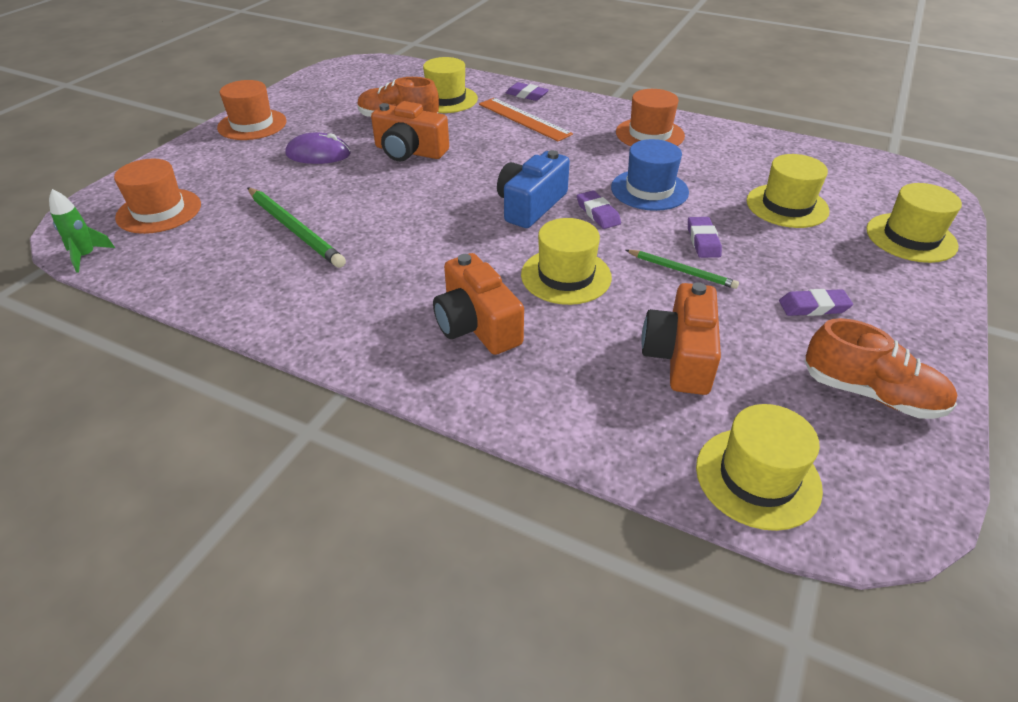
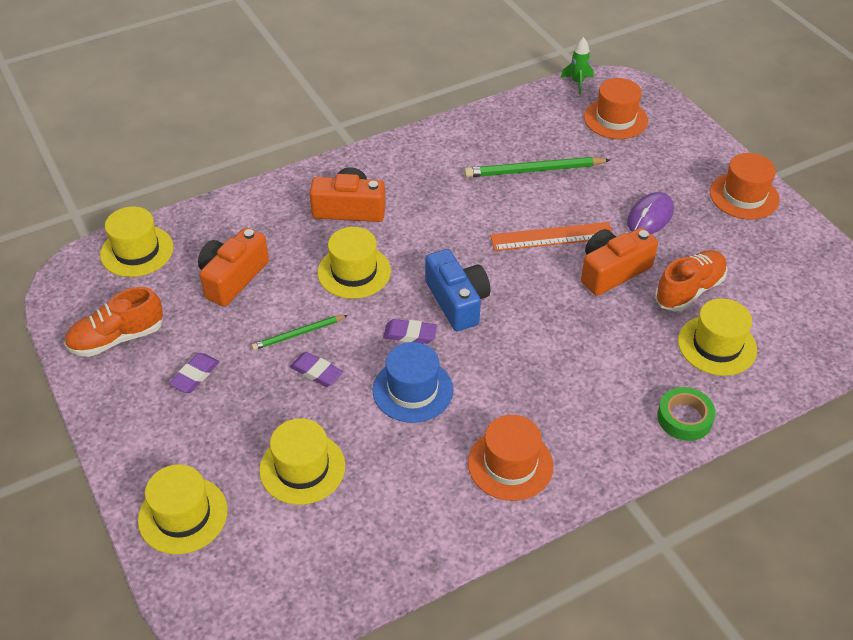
camera: 125 degrees right, 5 degrees up
orange ruler [479,98,573,141] -> orange ruler moved to [490,222,613,251]
purple eraser [506,82,549,101] -> green tape [657,387,716,441]
orange camera [641,282,721,395] -> orange camera turned 105 degrees counterclockwise [198,227,269,307]

